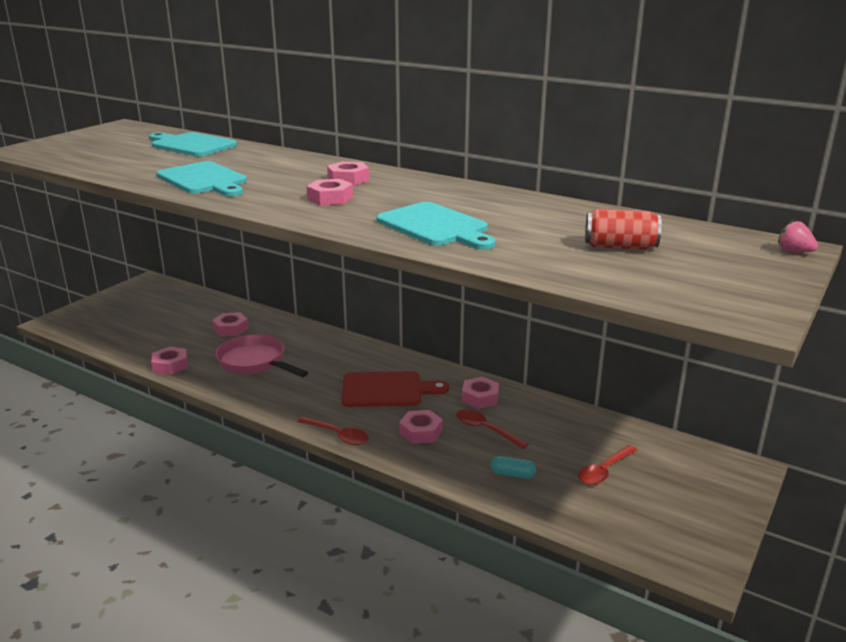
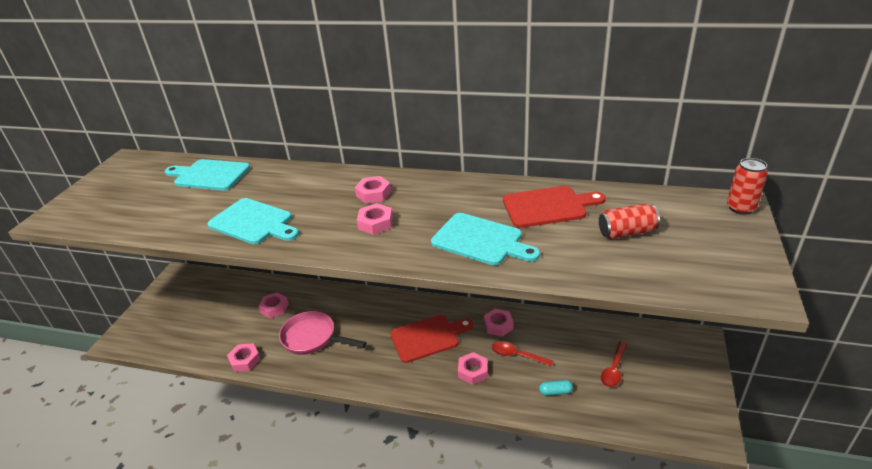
camera: 15 degrees left, 10 degrees up
red spoon [298,416,369,445] -> none
pink strawberry [778,220,818,252] -> red can [727,158,768,215]
none -> red cutting board [503,186,606,228]

